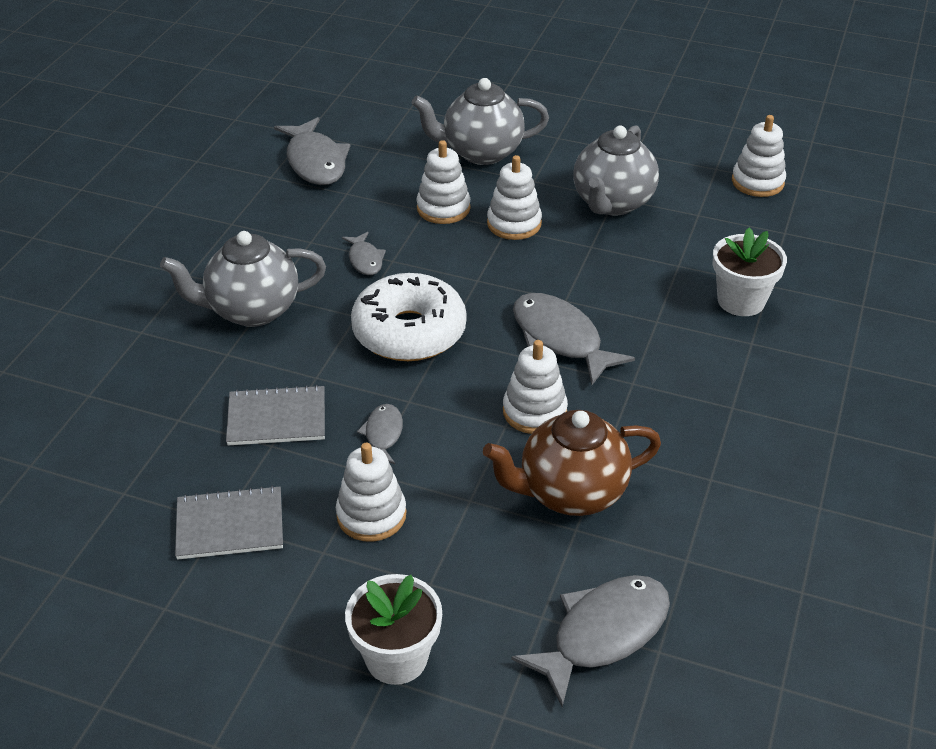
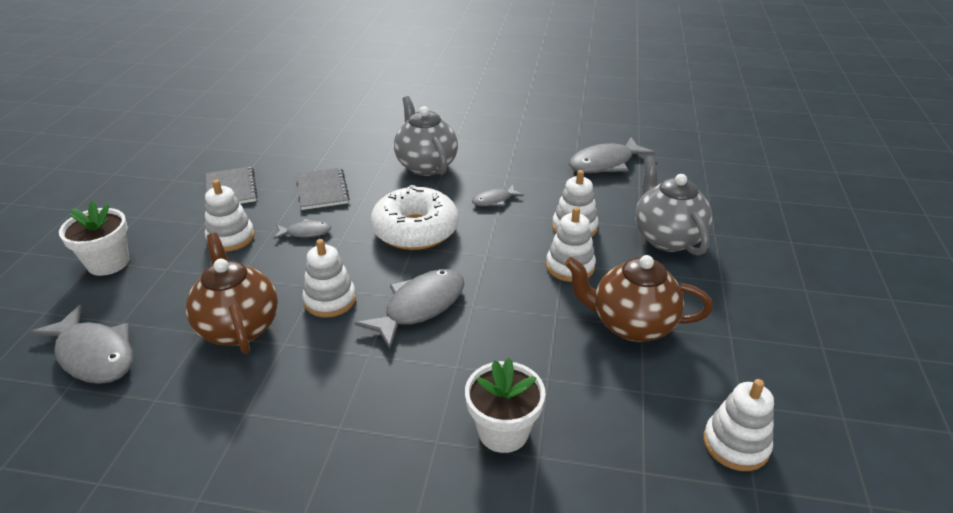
camera: 80 degrees right, 5 degrees down
grey teapot [573,125,659,216] -> brown teapot [565,255,713,342]

